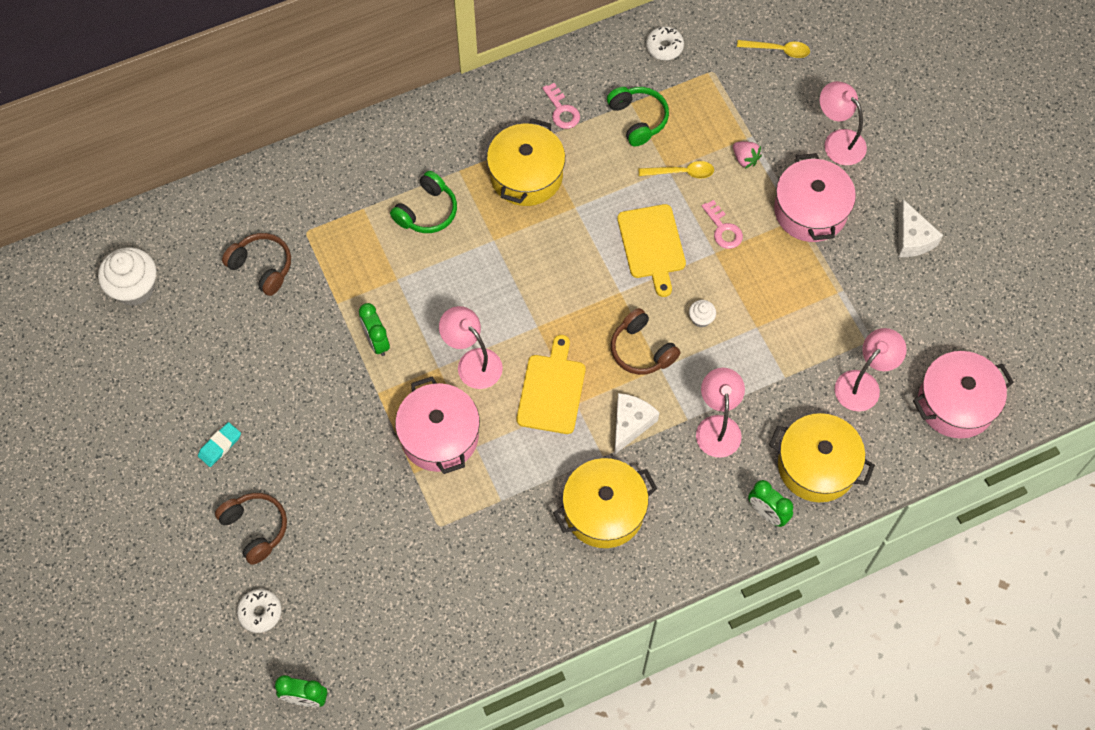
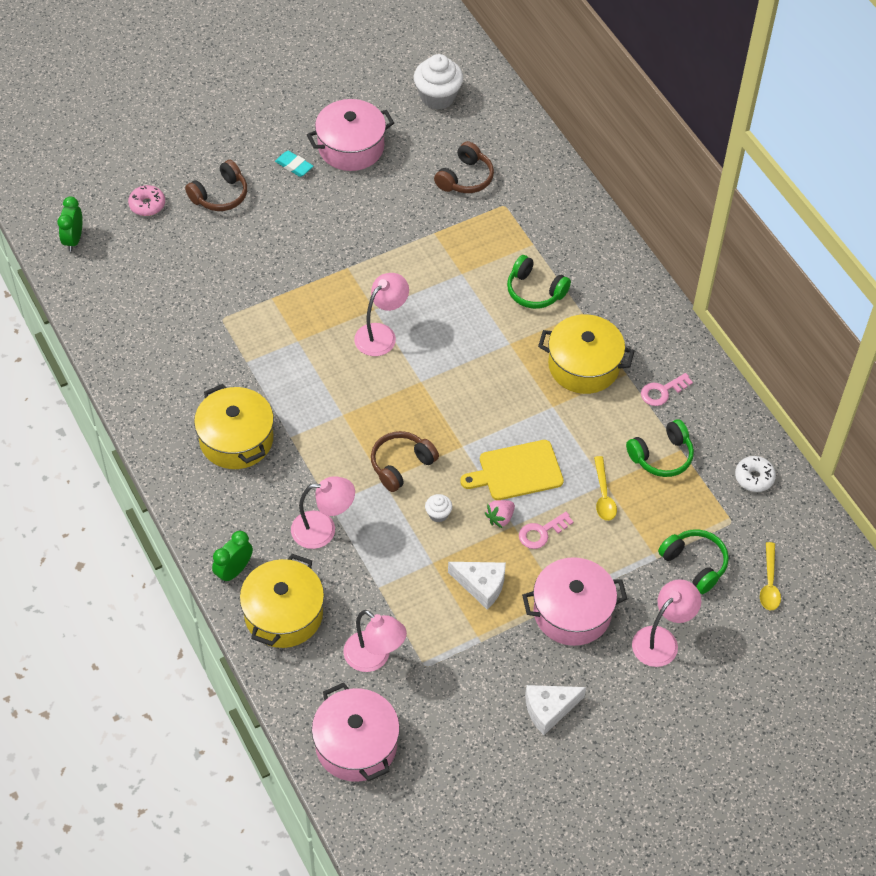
camera: 85 degrees right, 10 degrees down
white donut [237,589,282,633] -> pink donut [128,185,165,216]
green clock [359,303,390,356] -> none
pink pot [395,377,480,474] -> pink pot moved to [307,99,394,171]
yellow cutting board [517,335,586,434] -> none
white cheese [614,393,659,455] -> white cheese moved to [448,562,506,609]
pink strawberry [733,141,762,169] -> pink strawberry moved to [485,500,515,528]
none -> green headphones [658,529,729,594]

